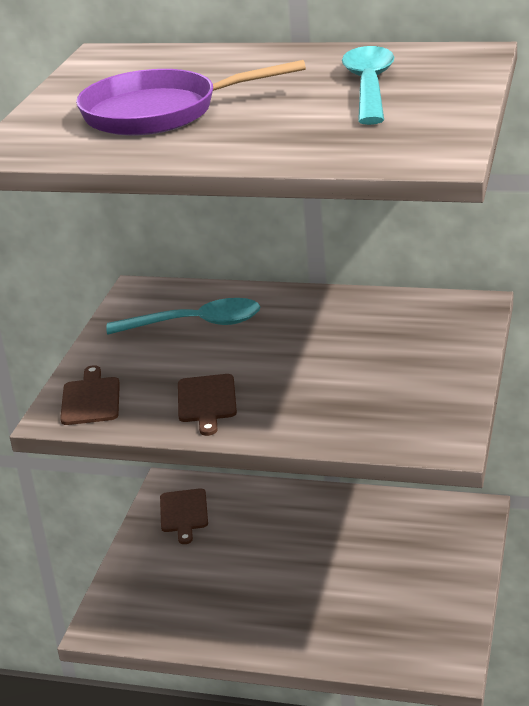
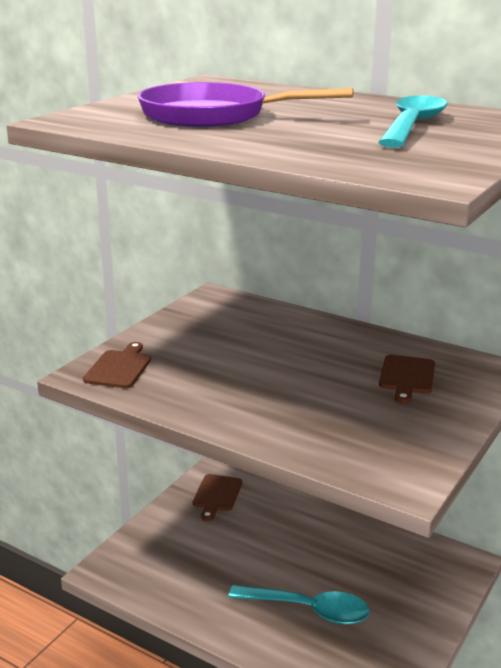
camera: 15 degrees right, 5 degrees down
turquoise spoon [106,298,260,335] -> turquoise spoon moved to [228,585,370,624]
brown cutting board [178,374,237,436] -> brown cutting board moved to [379,355,435,404]

